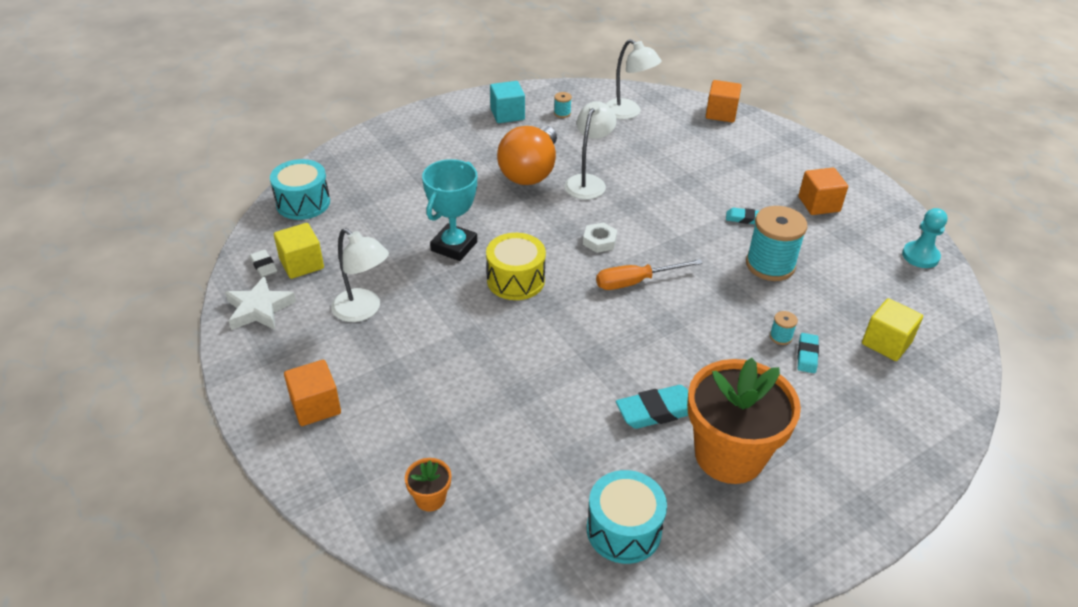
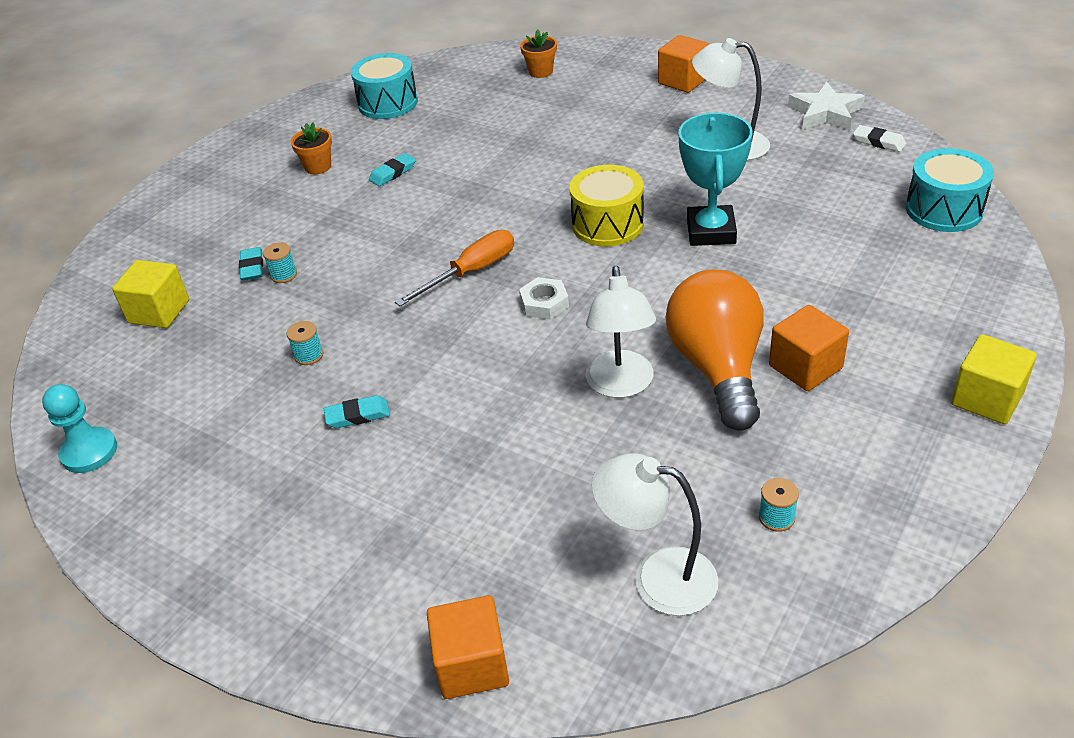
camera: 160 degrees right, 0 degrees up
yellow cube [274,223,324,279] -> yellow cube moved to [951,334,1037,424]
turquoise cube [490,81,525,123] -> none
turquoise eraser [616,385,688,429] -> turquoise eraser [369,153,416,186], size x0.60
orange flower pot [687,358,801,484] -> orange flower pot [290,122,332,174], size x0.41
turquoise spool [746,206,807,281] -> turquoise spool [286,321,324,365], size x0.42
orange cube [798,168,848,215] -> orange cube moved to [769,305,849,391]

